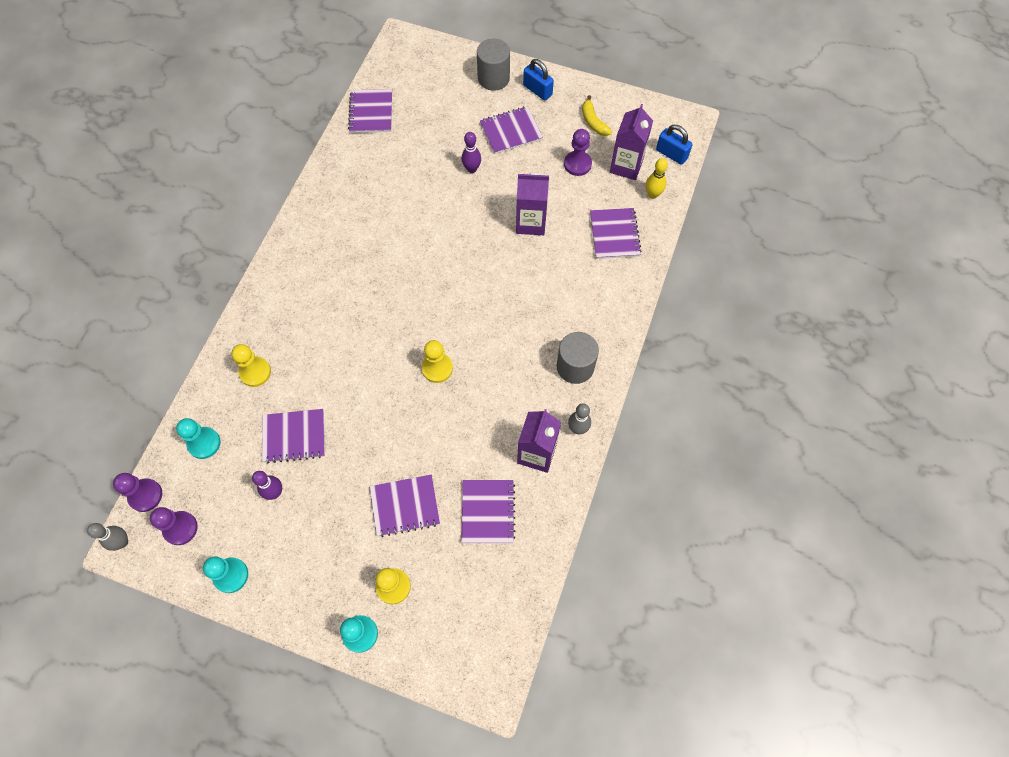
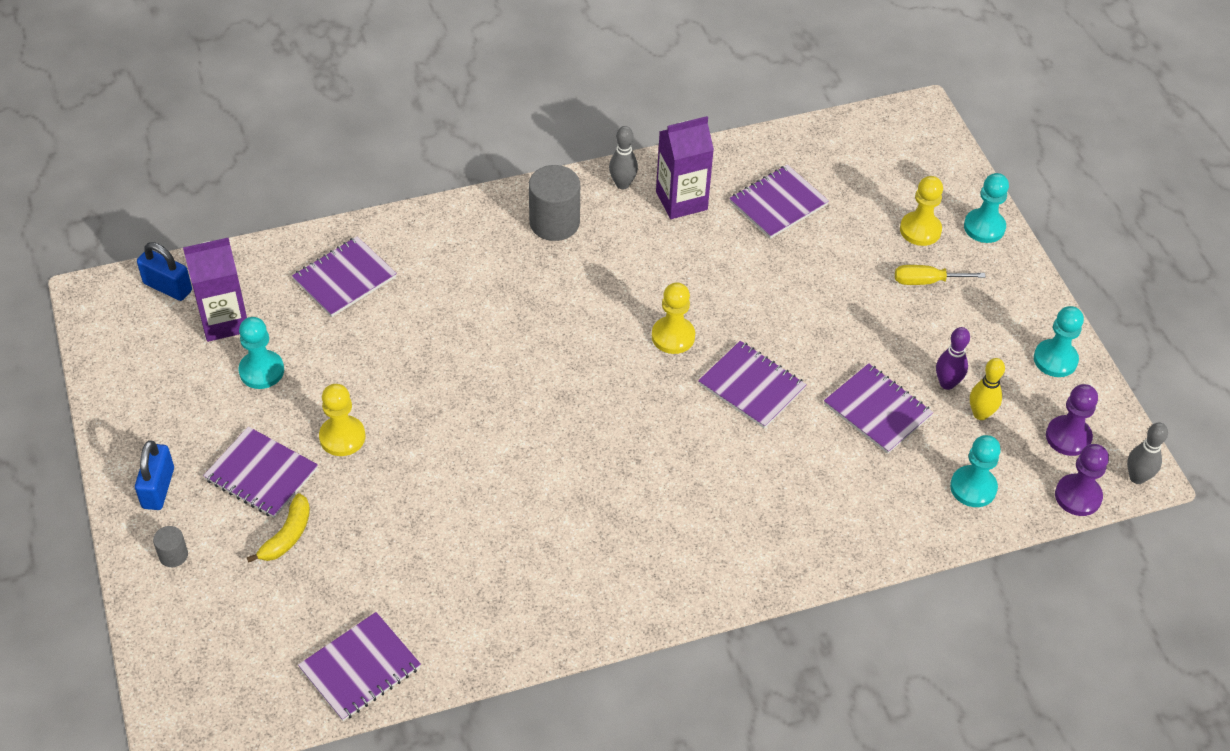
camera: 130 degrees left, 15 degrees down
yellow pawn [232,344,271,387] -> yellow pawn moved to [319,384,365,456]
purple notebook [370,474,440,537] -> purple notebook moved to [698,341,807,429]
purple bowling pin [462,132,481,173] -> none
grey cylinder [477,39,510,91] -> grey cylinder [153,526,188,567], size x0.49
purple carton [516,172,549,235] -> none
purple pawn [564,129,592,176] -> turquoise pawn [238,317,284,389]
yellow banana [582,95,612,136] -> yellow banana moved to [247,493,310,563]
yellow bowling pin [646,158,668,199] -> yellow bowling pin moved to [970,358,1005,420]
blue padlock [656,125,693,165] -> blue padlock turned 60 degrees counterclockwise [137,242,192,301]
none -> yellow screwdriver [895,265,986,285]

